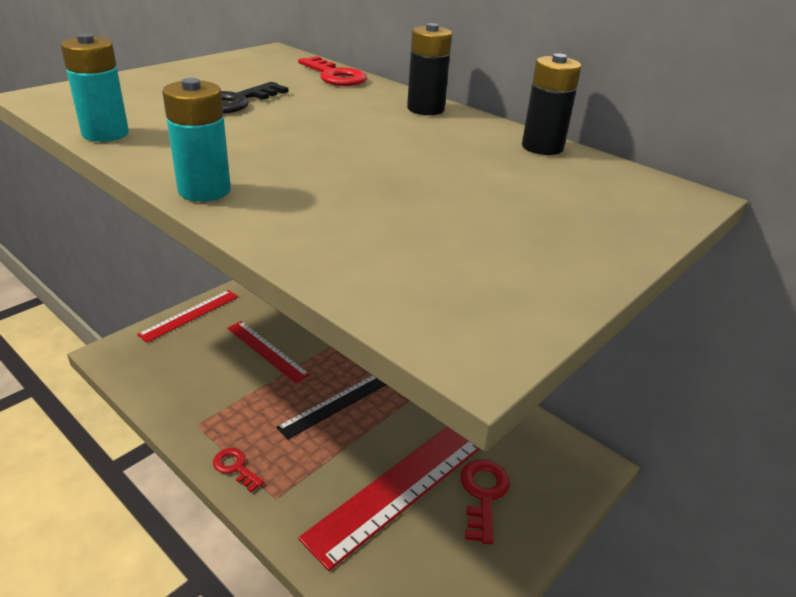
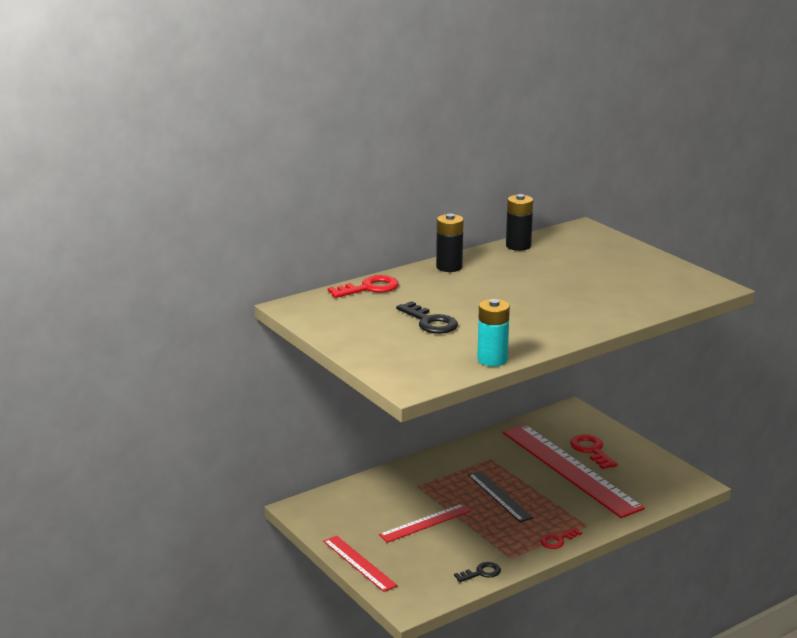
camera: 75 degrees left, 10 degrees down
turquoise battery [162,78,231,202] -> none
red key [461,459,510,544] -> red key turned 45 degrees clockwise [570,434,618,469]
none -> black key [454,562,501,582]

